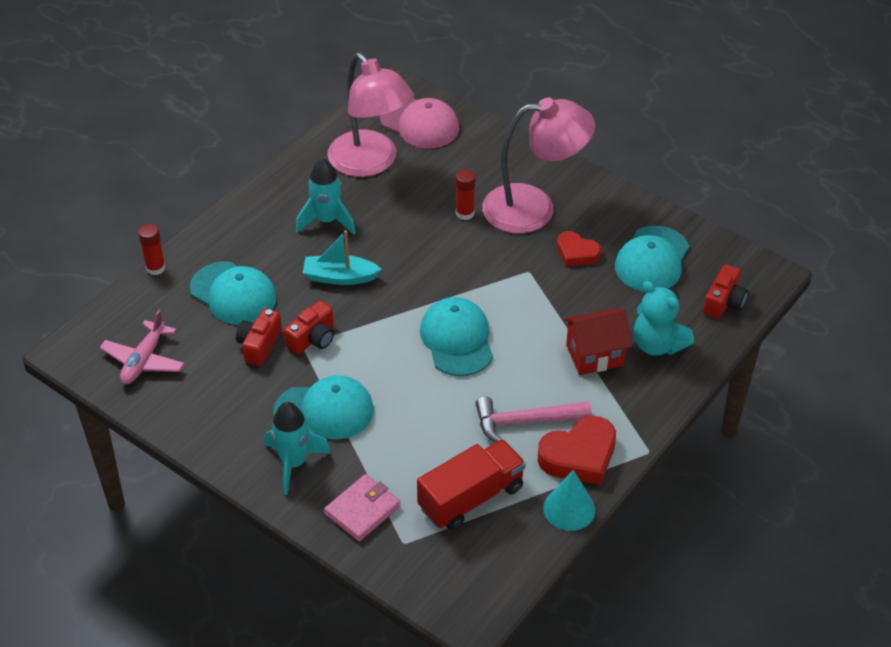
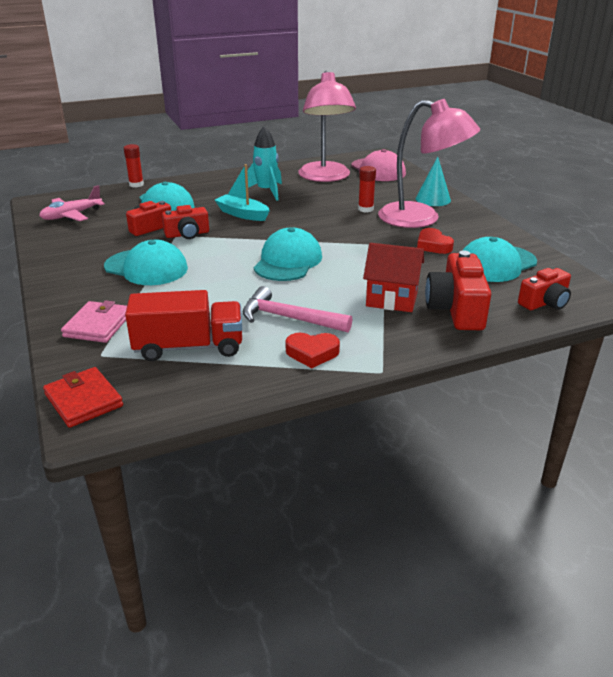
camera: 30 degrees right, 15 degrees down
turquoise rocket [265,402,331,495] -> none
pink wallet [324,474,401,541] -> pink wallet turned 60 degrees counterclockwise [61,300,127,343]
red heart [538,416,616,485] -> red heart [285,333,340,368], size x0.62
turquoise cone [543,470,596,531] -> turquoise cone moved to [416,157,451,206]
turquoise teddy bear [633,281,694,356] -> red camera [425,250,491,330]
none -> red wallet [43,367,123,428]

